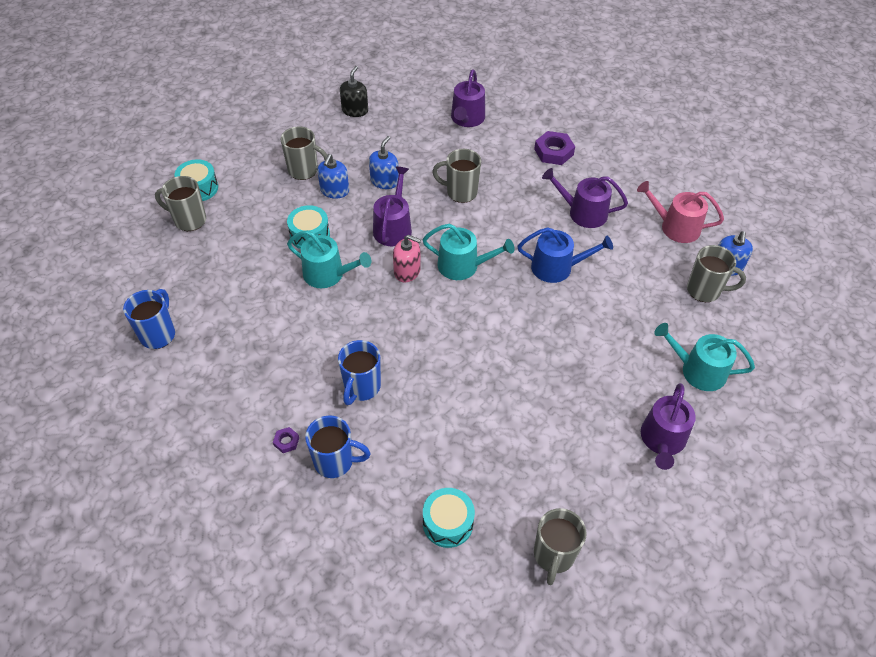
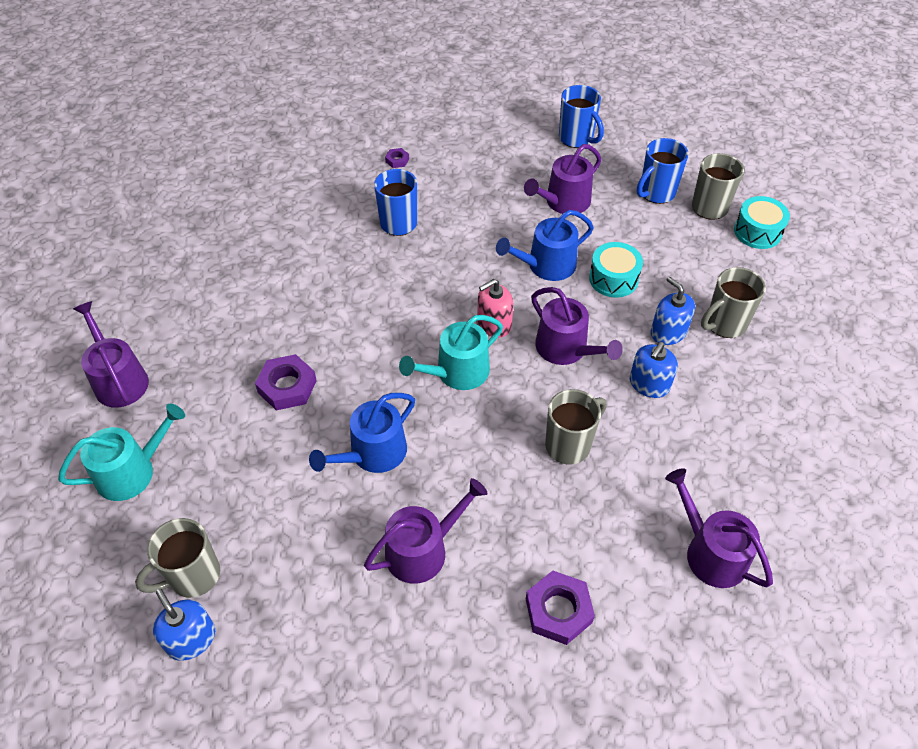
camera: 130 degrees right, 0 degrees up
turquoise watering can [287,230,371,288] -> blue watering can [496,210,594,281]
blue mug [305,415,371,478] -> blue mug moved to [637,138,689,204]
black soap dispenser [340,66,368,117] -> none
blue soap dispenser [369,136,399,189] -> blue soap dispenser turned 60 degrees clockwise [630,342,678,398]
turquoise drum [423,488,475,548] -> none
grey mug [534,508,587,585] -> none
pink watering can [637,181,724,243] -> none
none -> purple nut [255,354,317,410]
none -> purple watering can [524,144,602,214]

